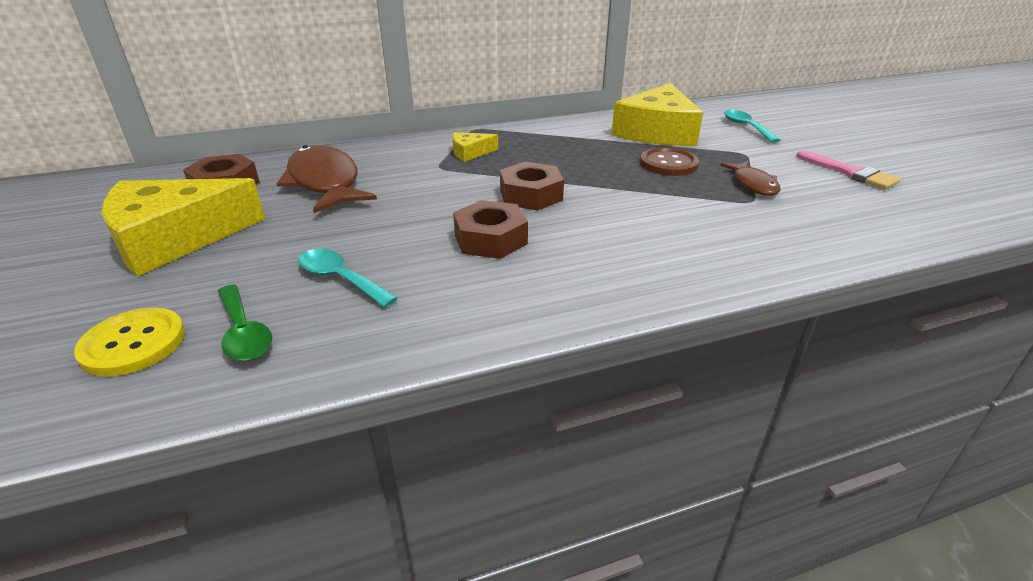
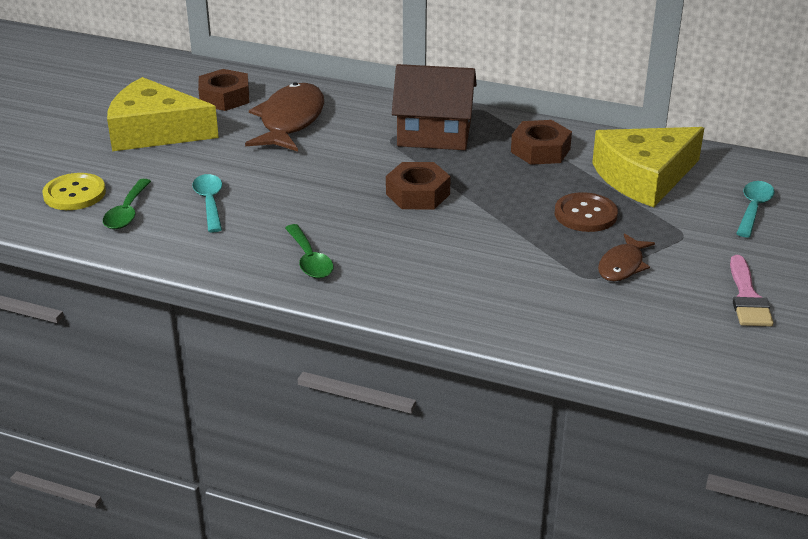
camera: 40 degrees right, 0 degrees up
yellow cheese [452,132,498,162] -> brown house [392,64,477,150]
brown nut [453,200,528,259] -> brown nut moved to [511,120,572,165]
none -> green spoon [285,224,334,279]

